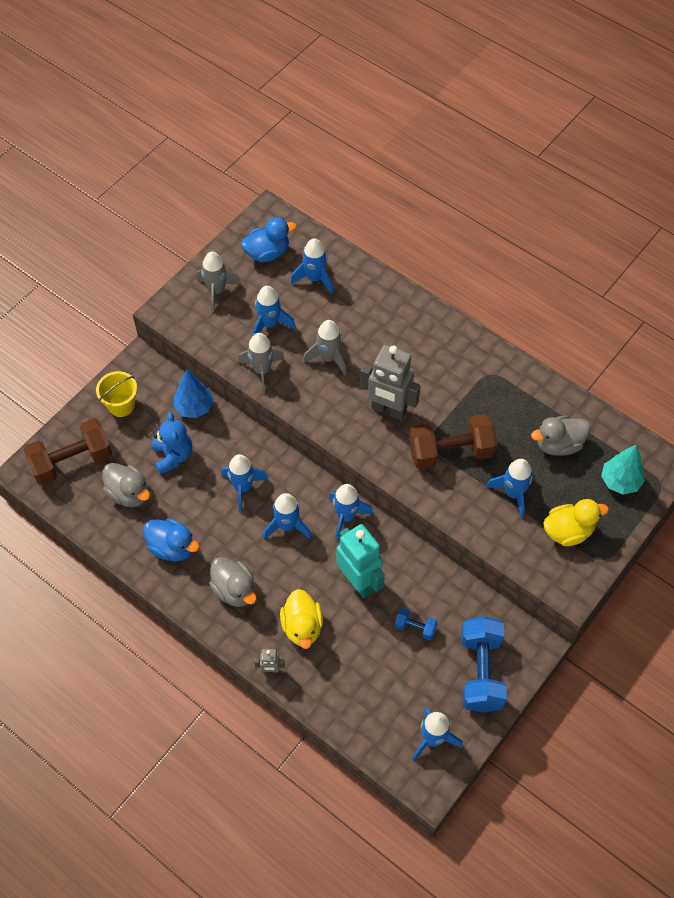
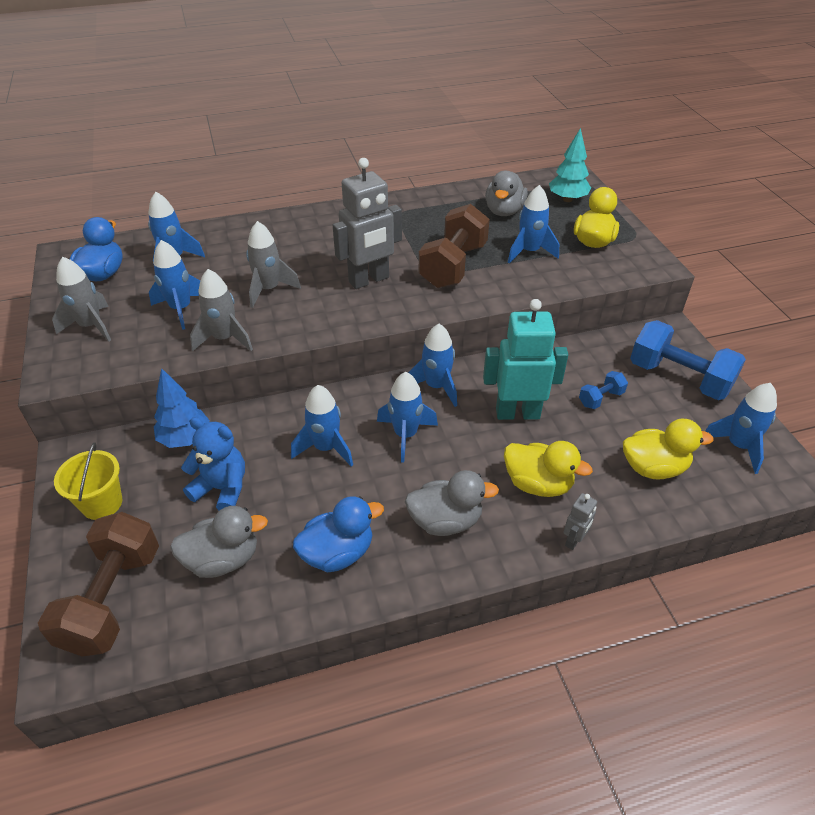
camera: 55 degrees left, 15 degrees down
none -> yellow duck [623,418,713,479]

